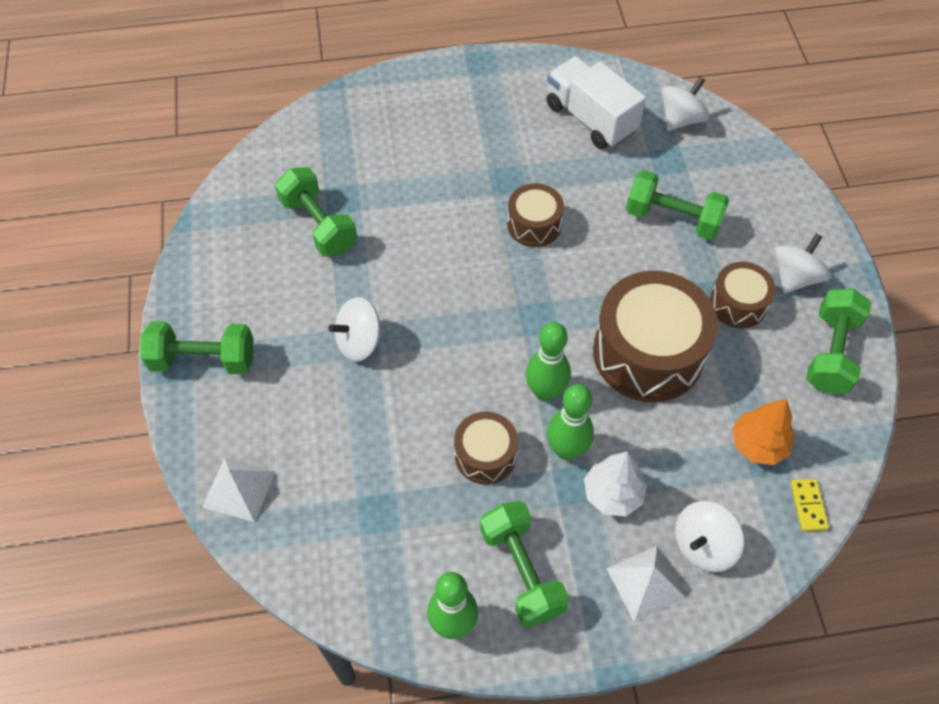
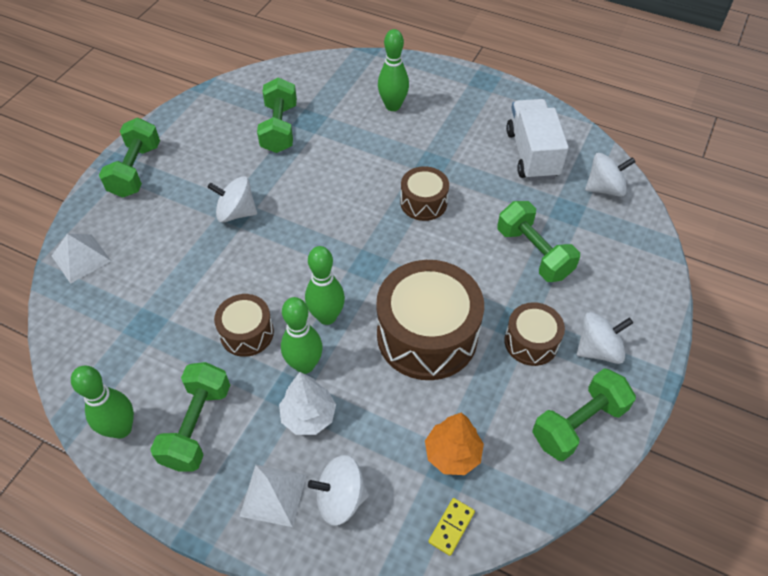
camera: 35 degrees right, 5 degrees down
green dumbbell [140,321,253,374] -> green dumbbell turned 60 degrees clockwise [99,118,160,198]
none -> green bowling pin [378,29,409,111]

